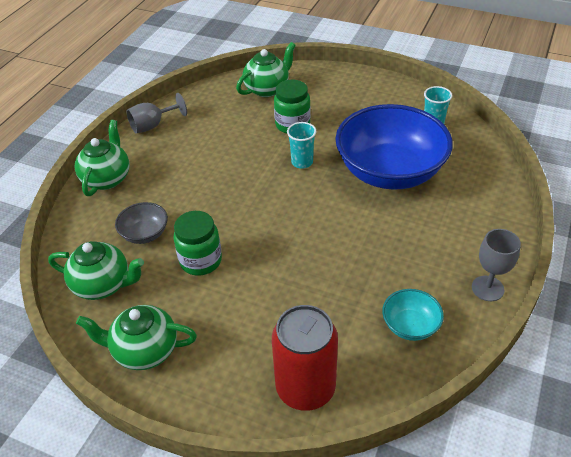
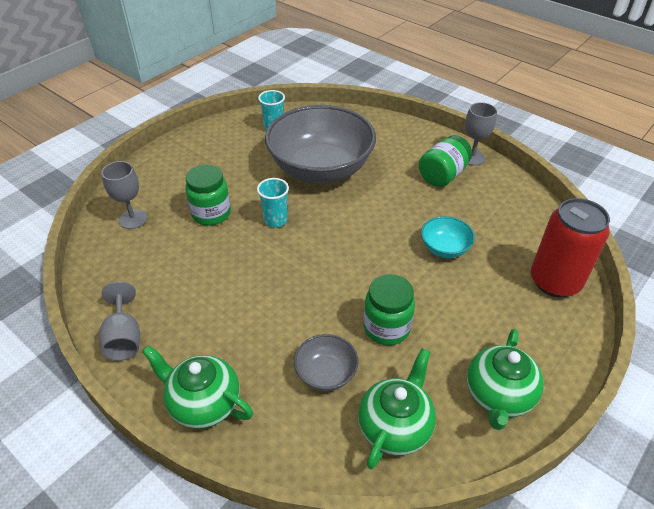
camera: 75 degrees left, 0 degrees up
green teapot [236,42,296,97] -> grey goblet [101,161,147,229]
blue bowl [335,104,453,190] -> grey bowl [265,105,376,183]
turquoise bowl [382,289,444,341] -> turquoise bowl moved to [421,216,475,258]
none -> green jar [419,135,472,187]

